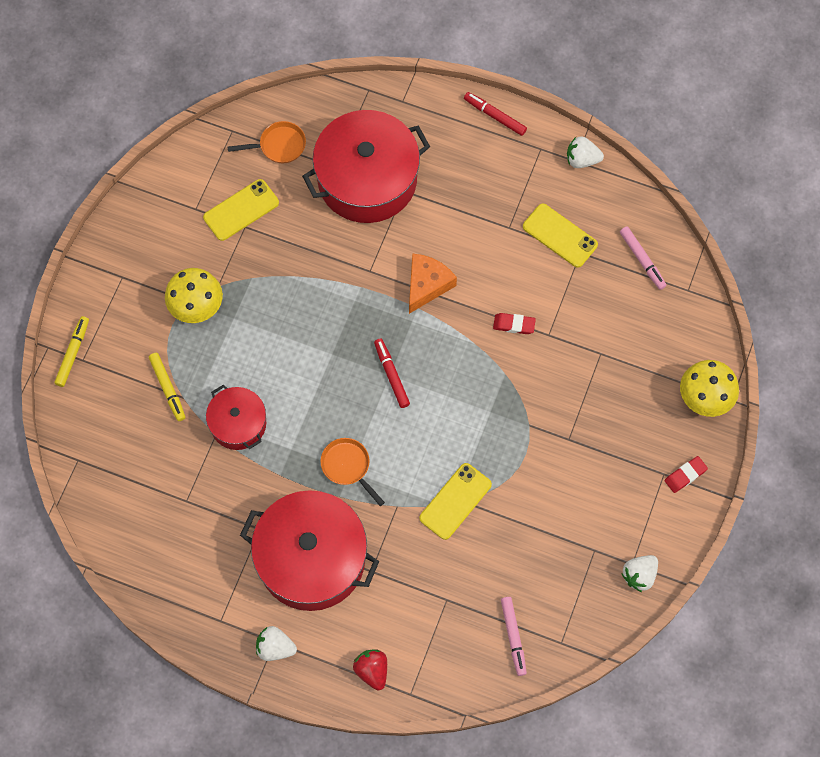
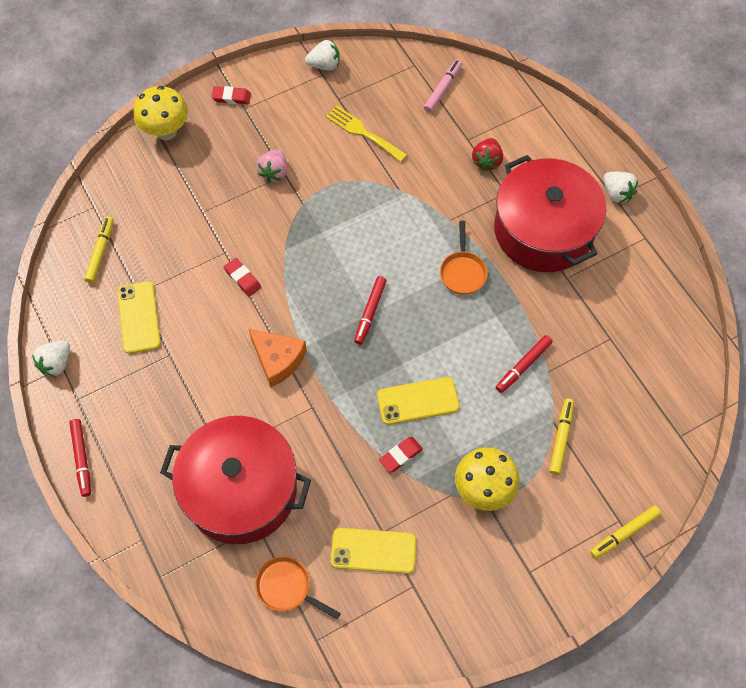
camera: 140 degrees left, 5 degrees down
red pot [206,384,266,450] -> red marker [496,335,553,393]
red strawberry [353,649,387,690] -> red strawberry moved to [472,138,503,171]
orange cheese [409,253,457,314] -> orange cheese turned 120 degrees counterclockwise [248,328,307,387]
yellow phone [419,463,492,540] -> yellow phone moved to [377,377,460,425]
white strawberry [567,136,604,168] -> white strawberry turned 75 degrees clockwise [32,341,70,377]
pink marker [620,227,667,290] -> yellow marker [84,216,114,283]
none -> pink strawberry [256,149,288,183]
none -> yellow fork [325,105,407,162]
none -> red eraser [379,437,423,473]

